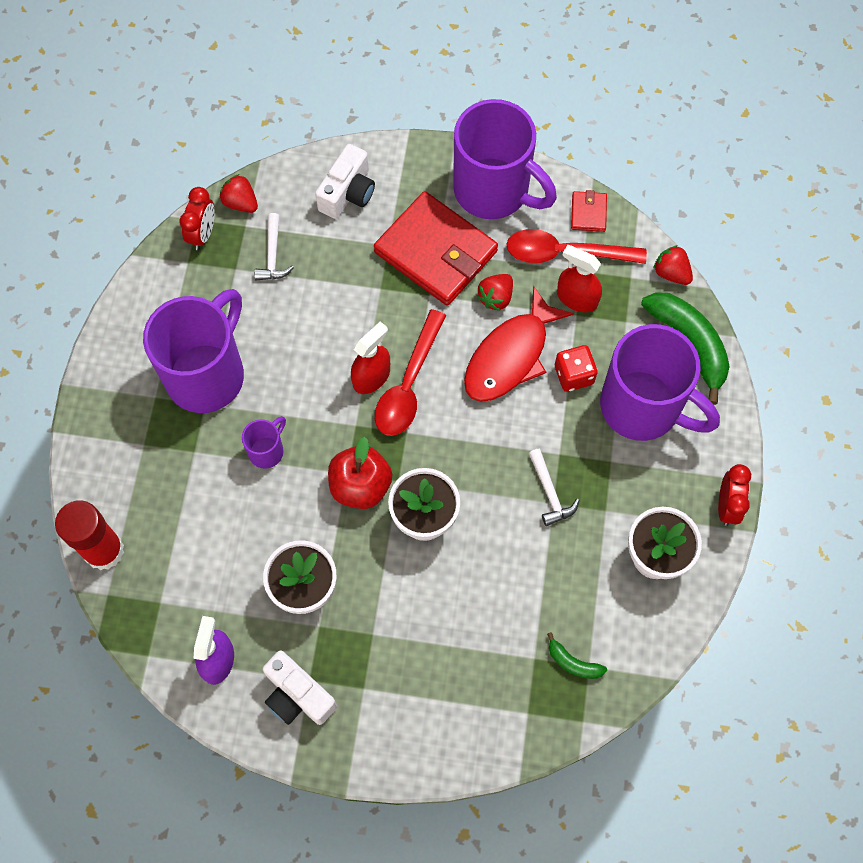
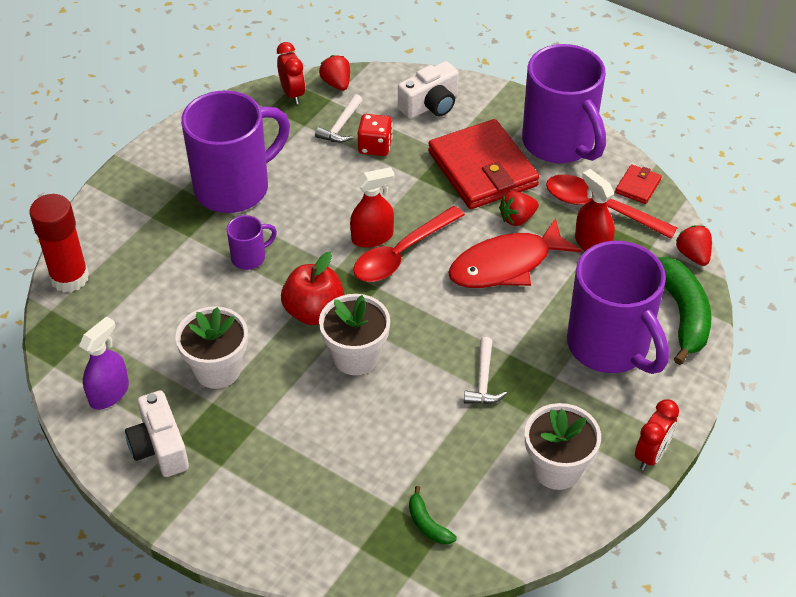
camera: 25 degrees right, 20 degrees down
red clock [179,187,215,250] -> red clock turned 60 degrees counterclockwise [277,42,305,104]
red dice [555,345,598,392] -> red dice moved to [358,114,393,156]

